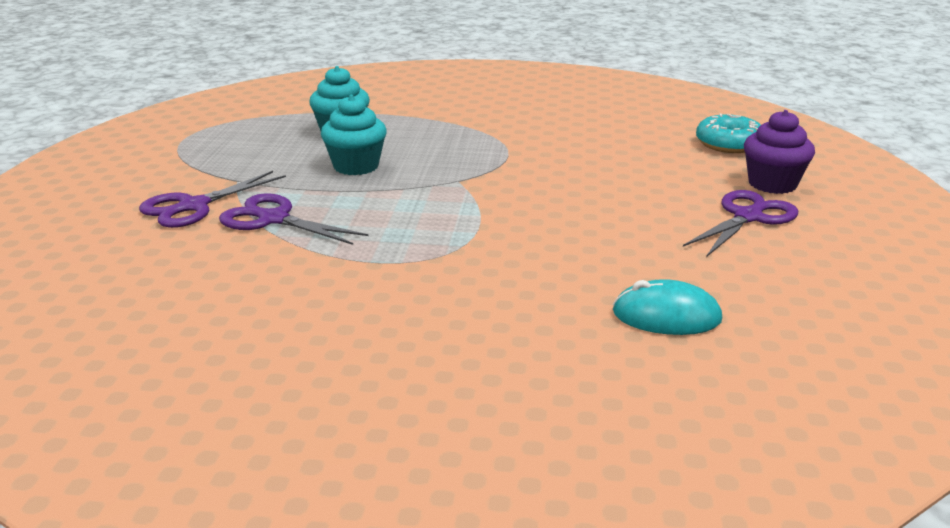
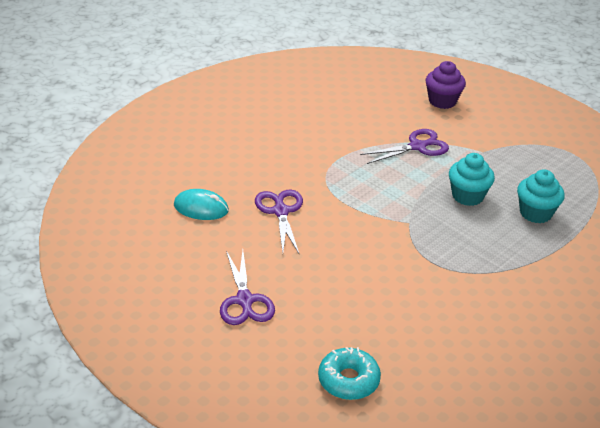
camera: 125 degrees right, 10 degrees up
purple scissors [139,171,286,228] -> purple scissors moved to [255,189,303,255]
turquoise mouse [613,279,722,335] -> turquoise mouse turned 60 degrees clockwise [174,189,229,220]
purple cupcake [744,110,815,194] -> purple cupcake moved to [425,61,466,109]

